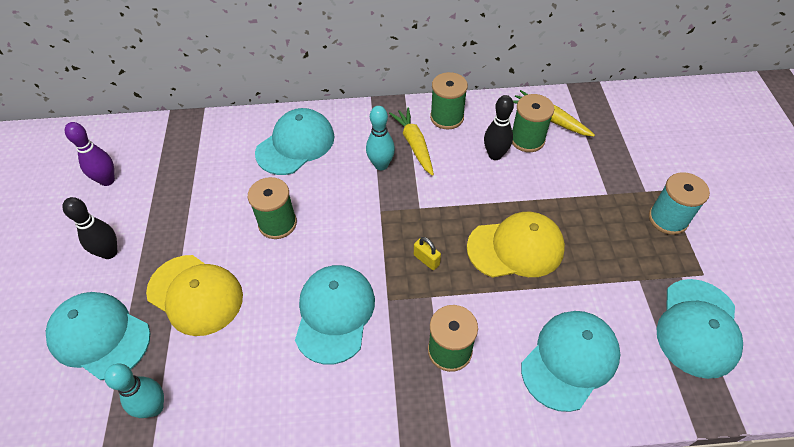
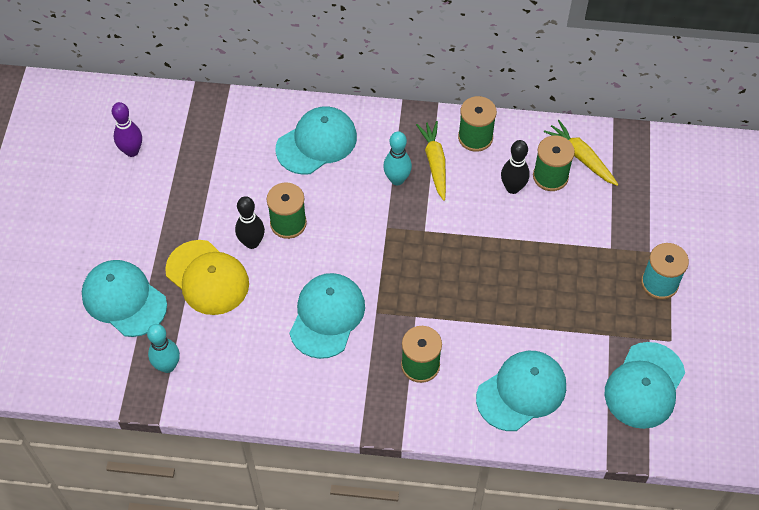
camera: 10 degrees right, 5 degrees up
black bowling pin [63,197,117,259] -> black bowling pin moved to [235,196,265,249]
yellow padlock [414,237,441,270] -> none
yellow cap [467,212,565,278] -> none

